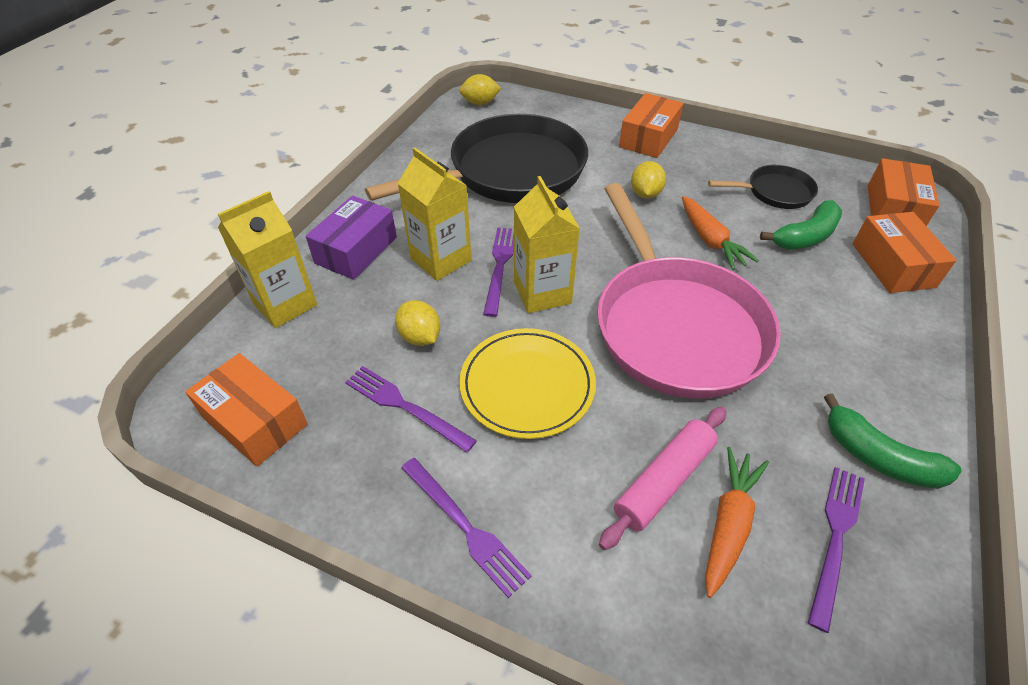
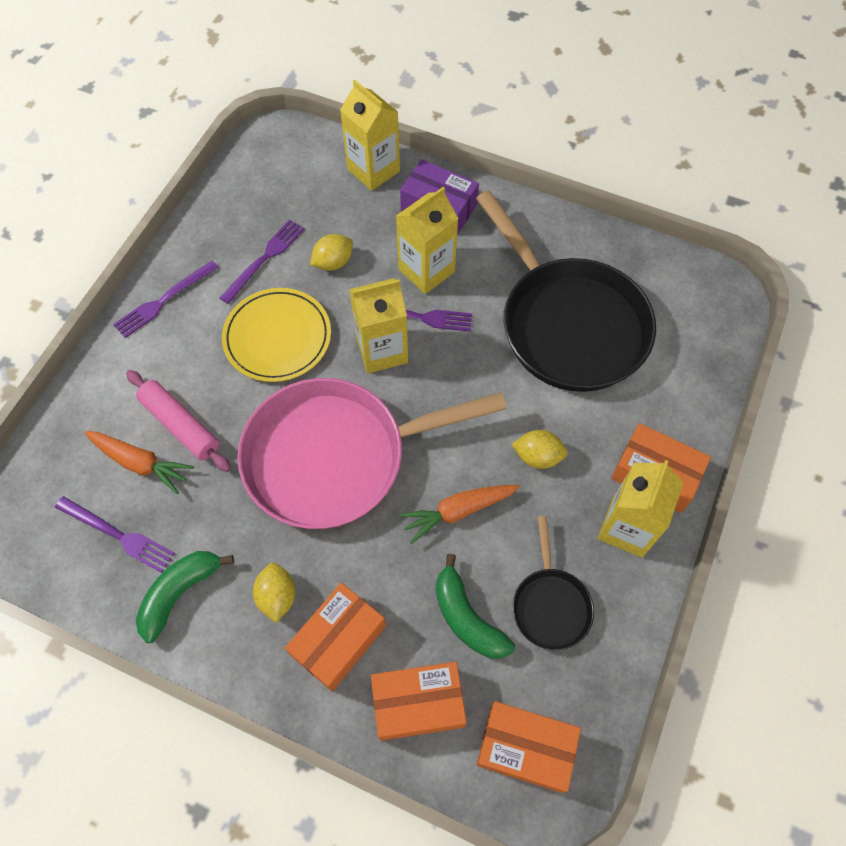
camera: 90 degrees right, 15 degrees up
orange box [185,353,308,466] -> orange box moved to [285,583,386,692]
yellow lemon [460,74,501,105] -> yellow lemon moved to [253,563,296,623]
none -> yellow carton [598,460,684,558]

